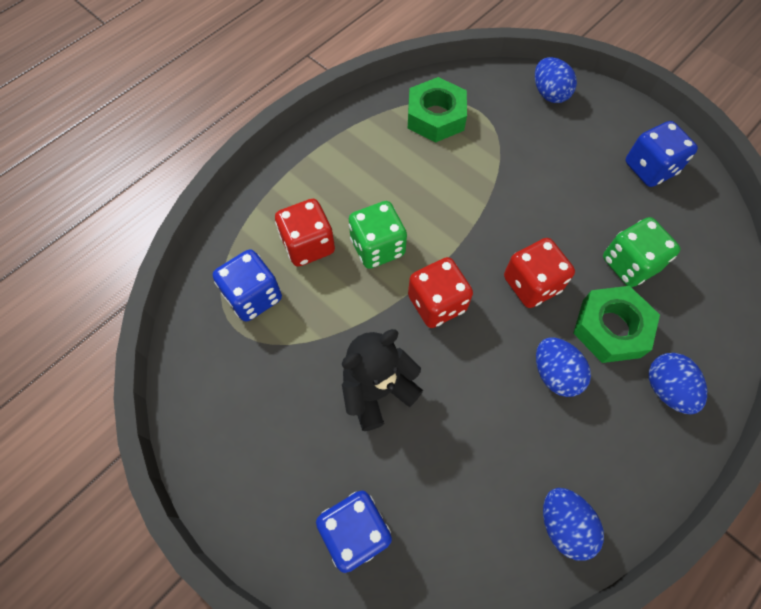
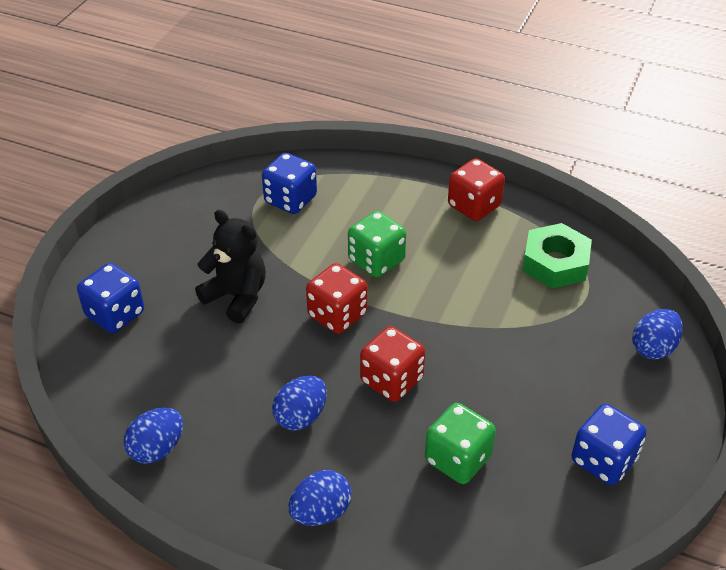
camera: 70 degrees right, 20 degrees down
red dice [275,199,335,267] -> red dice moved to [448,158,505,221]
green nut [573,286,660,363] -> none

